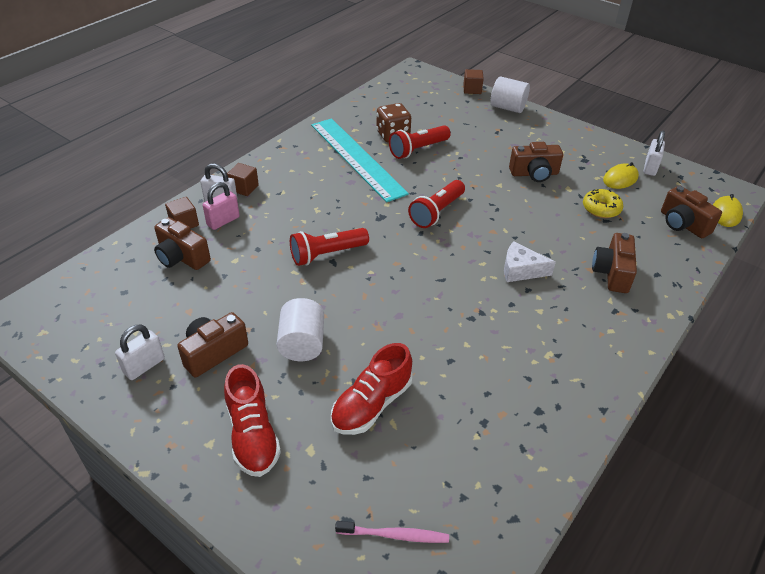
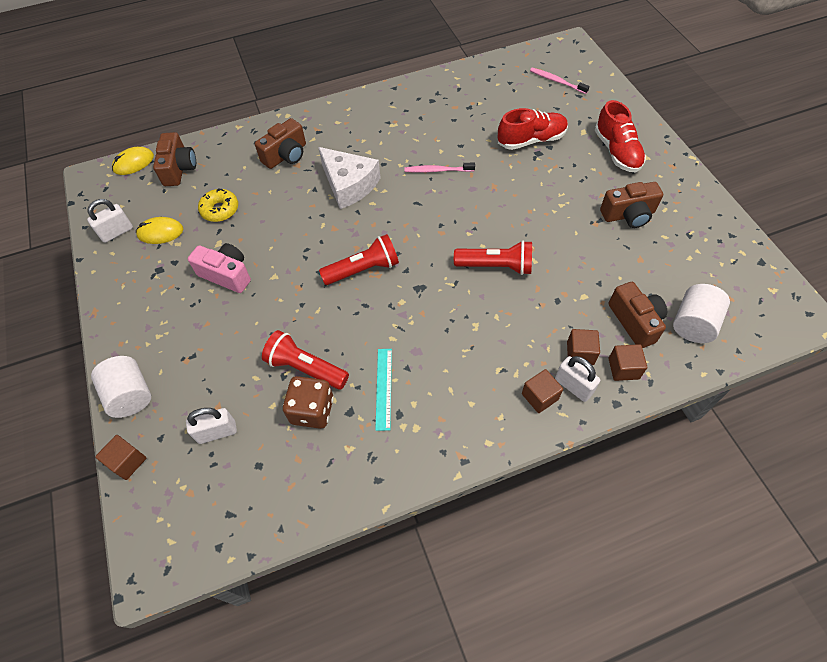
camera: 145 degrees left, 15 degrees up
white padlock [115,324,165,380] -> white padlock moved to [186,408,237,444]
pink padlock [203,182,240,230] -> brown cube [567,329,600,365]
red shoe [224,364,281,477] -> red shoe turned 150 degrees clockwise [595,100,646,172]
white cylinder [276,298,324,361] -> white cylinder moved to [673,284,730,343]
turquoise ruler [311,118,409,202] -> turquoise ruler [375,349,392,431], size x0.44
red flashlight [389,126,451,159] -> red flashlight turned 150 degrees counterclockwise [262,330,349,389]
white cheese [504,241,556,282] -> white cheese [318,147,381,209], size x1.51
brown camera [509,142,563,182] -> pink camera [188,243,251,293]
none -> pink toothbrush [404,163,475,173]

